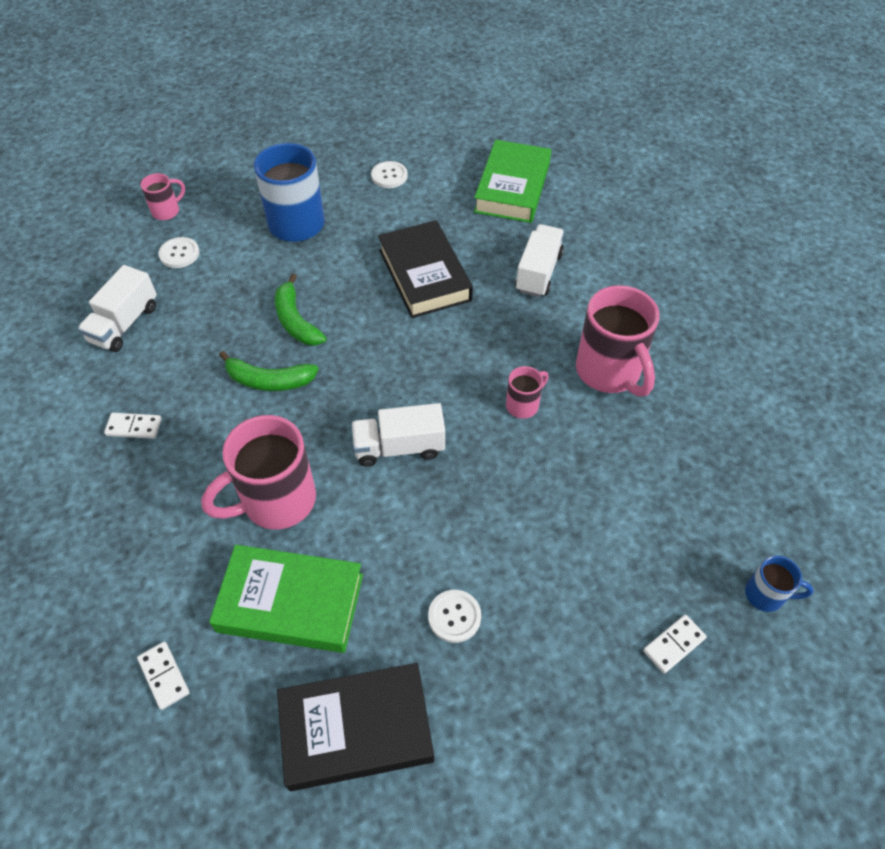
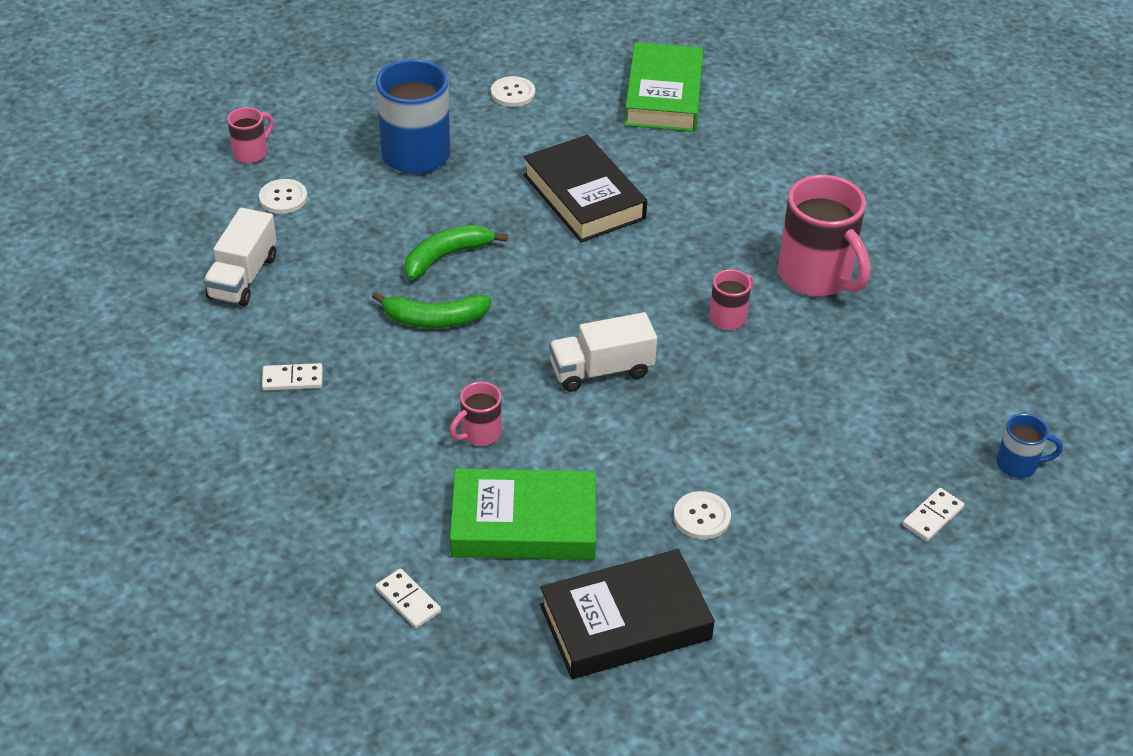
camera: 10 degrees left, 10 degrees down
pink mug [201,415,316,529] -> pink mug [450,382,502,446], size x0.49
green banana [275,274,327,346] -> green banana turned 90 degrees clockwise [405,225,508,280]
white truck [515,224,564,297] -> none

